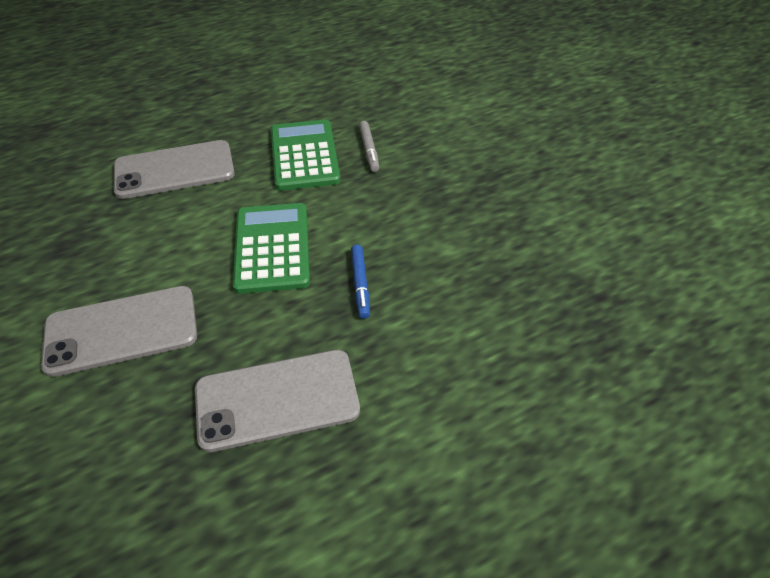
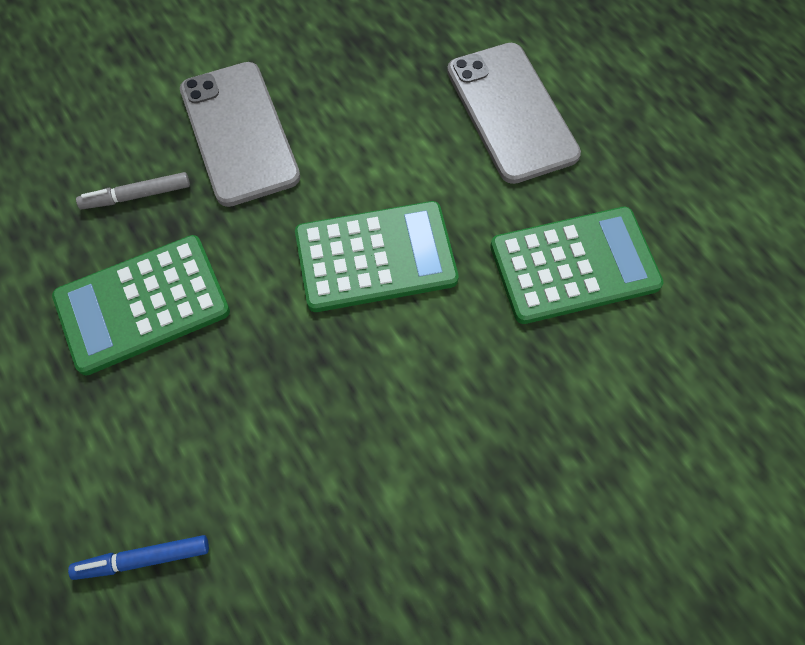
camera: 85 degrees right, 15 degrees up
grey phone [195,350,360,452] -> green calculator [52,235,230,376]
blue marker [351,245,370,319] -> blue marker moved to [68,535,209,580]
grey marker [359,121,379,172] -> grey marker moved to [76,172,190,209]

